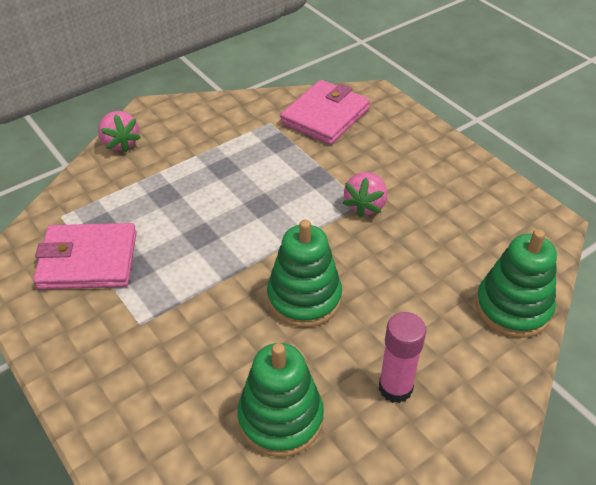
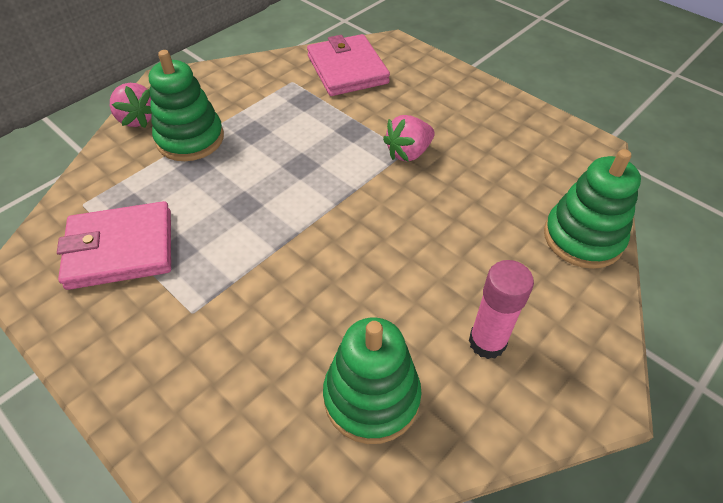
camera: 10 degrees left, 5 degrees up
green stacking toy [267,219,342,327] -> green stacking toy moved to [149,50,224,161]
pink wallet [280,80,370,145] -> pink wallet turned 45 degrees counterclockwise [307,34,390,96]
pink strawberry [343,172,387,218] -> pink strawberry turned 45 degrees clockwise [383,115,435,162]

